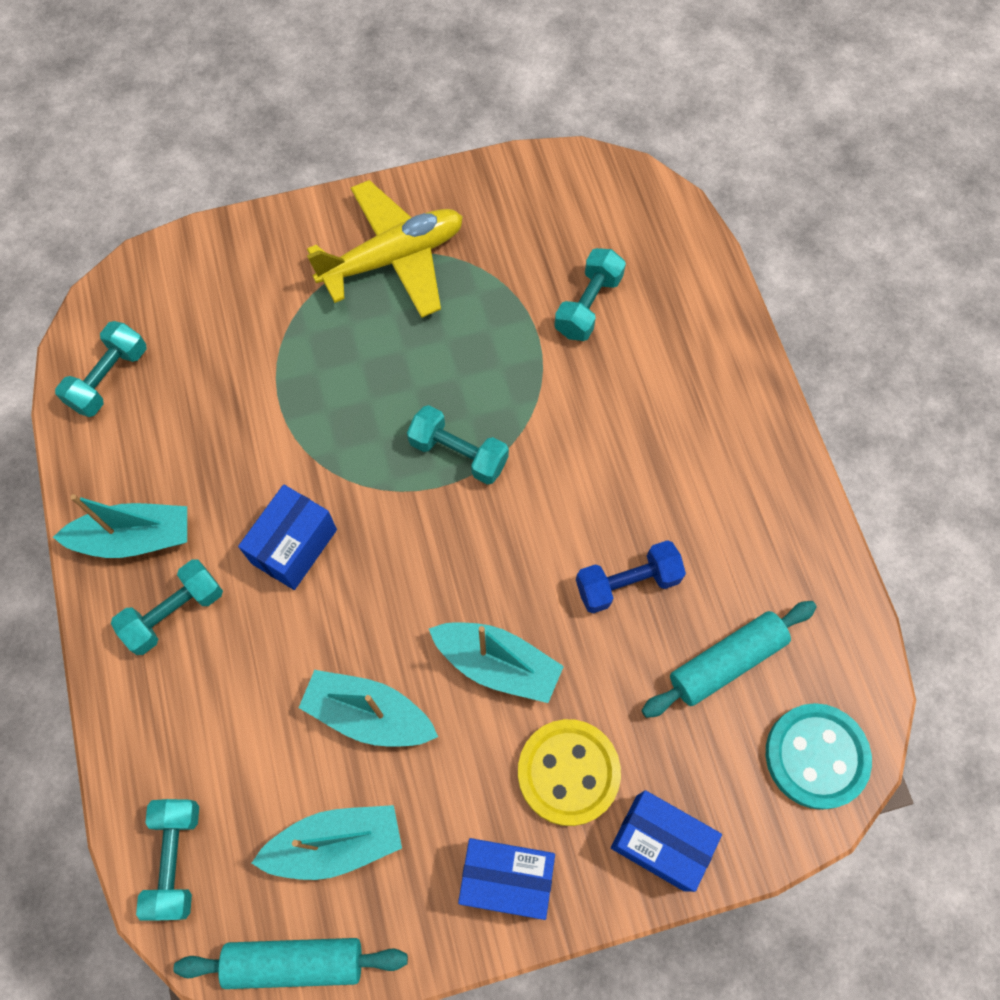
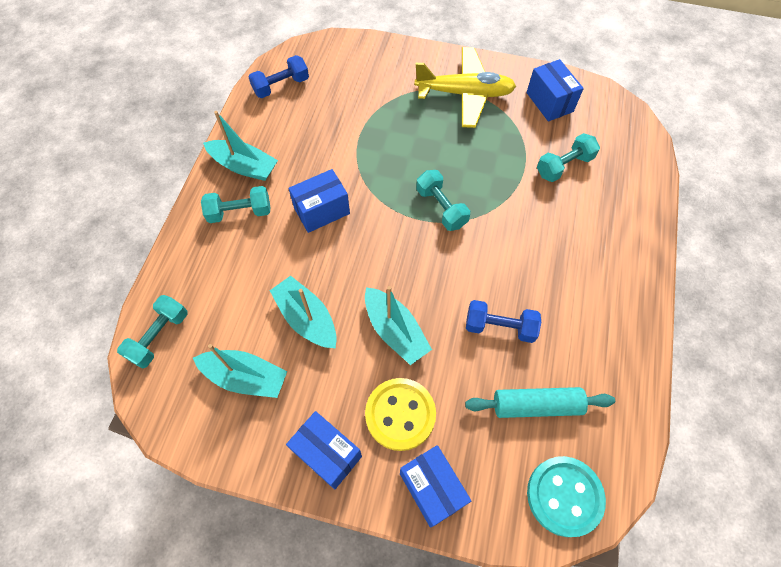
camera: 30 degrees right, 5 degrees down
turquoise dumbbell [55,321,146,417] -> blue dumbbell [248,55,309,98]
turquoise rolling pin [174,938,408,989] -> none
none -> blue box [526,59,584,121]

